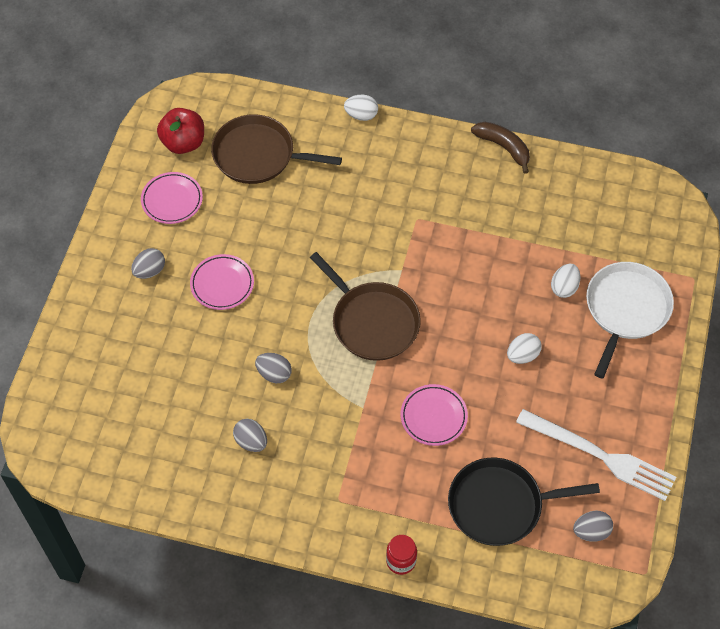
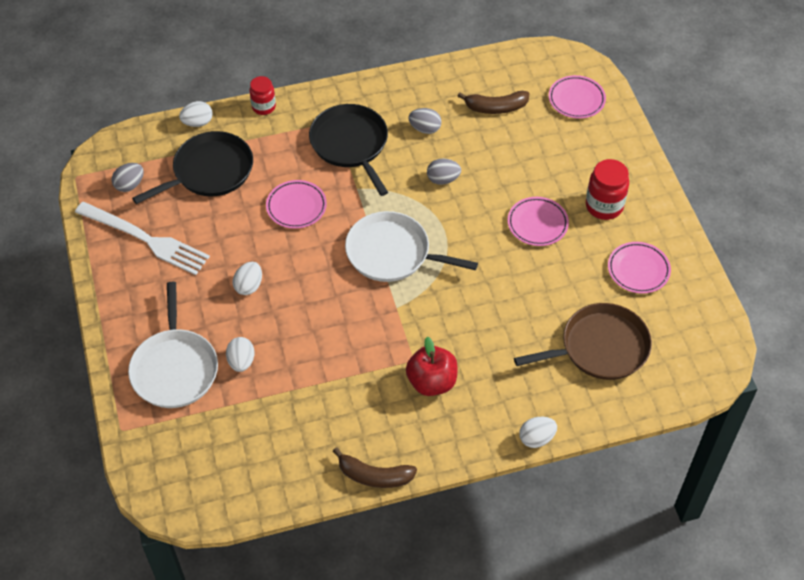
camera: 150 degrees right, 5 degrees down
grey egg [131,248,165,279] -> red jar [586,159,629,220]
red apple [157,108,204,154] -> red apple moved to [406,337,458,396]
brown pan [310,252,421,361] -> white pan [345,211,478,282]
white fork [516,409,676,501] -> white fork turned 150 degrees counterclockwise [75,202,210,275]
none -> white egg [179,101,213,127]
none -> black pan [309,104,388,196]
none -> brown banana [458,91,530,114]
none -> pink plate [549,75,606,119]

